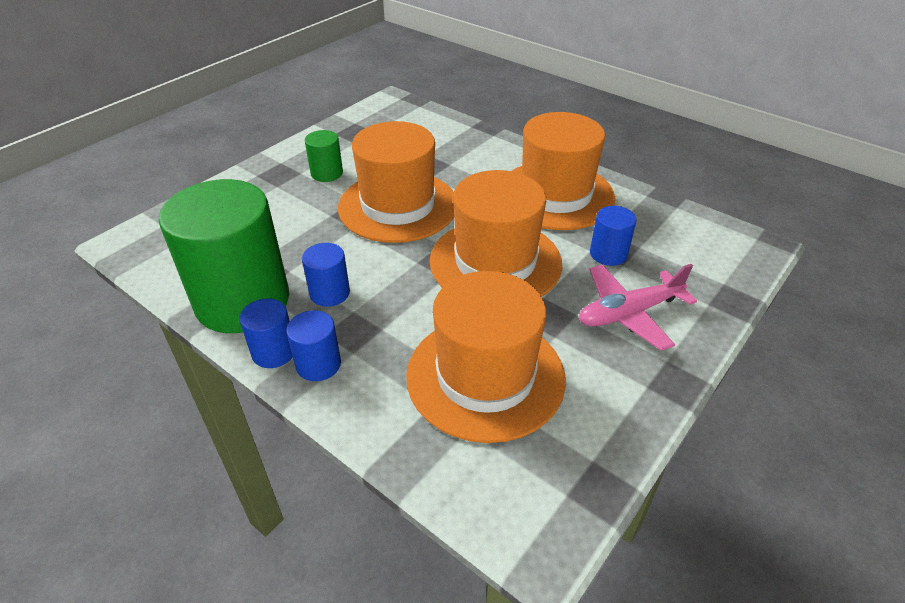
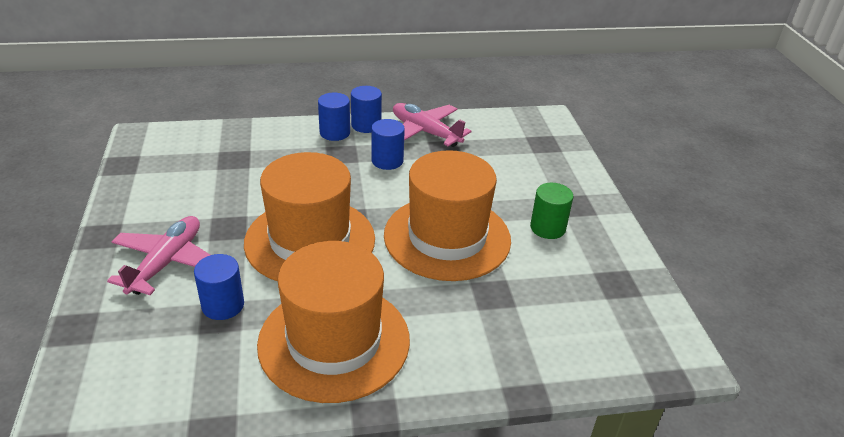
camera: 130 degrees right, 5 degrees down
green cylinder [159,179,289,333] -> pink plane [393,103,471,147]
orange hat [406,271,566,443] -> none

